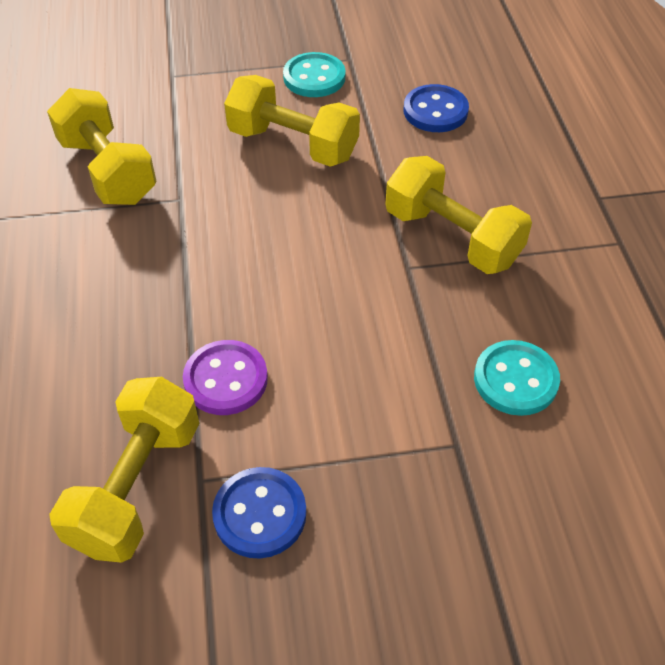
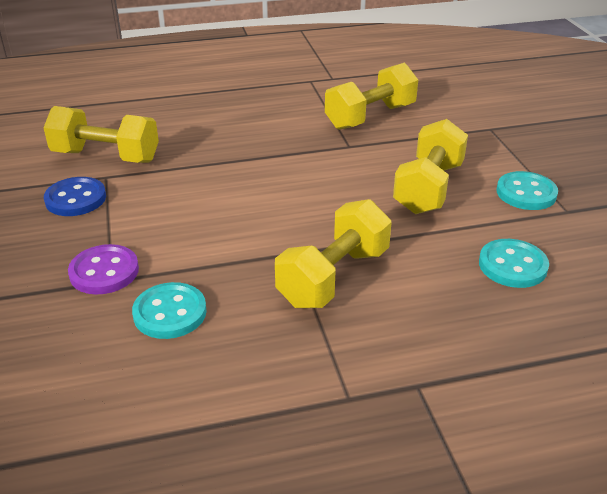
camera: 85 degrees right, 15 degrees down
purple button [183,340,268,415] -> purple button moved to [68,244,139,294]
blue button [404,84,469,132] -> turquoise button [479,239,549,288]

